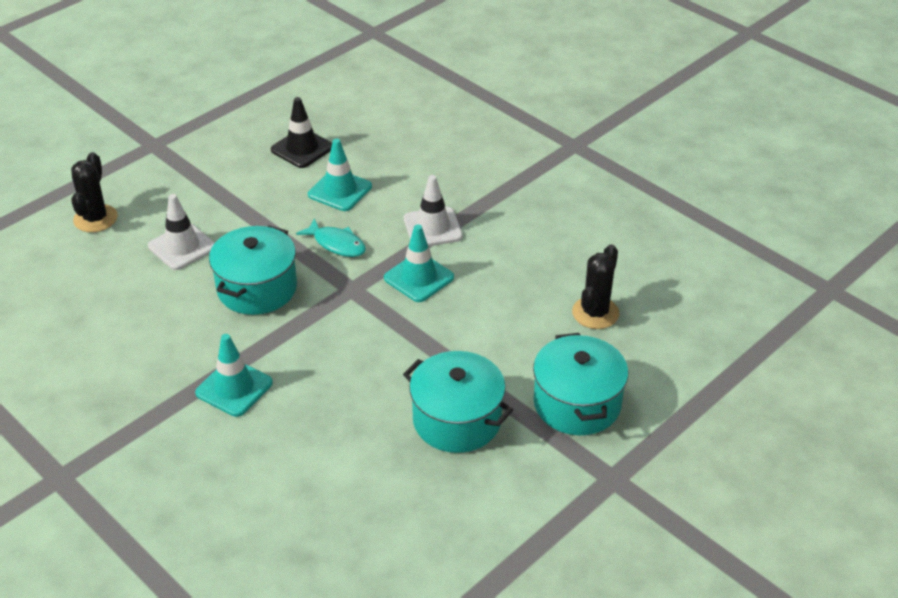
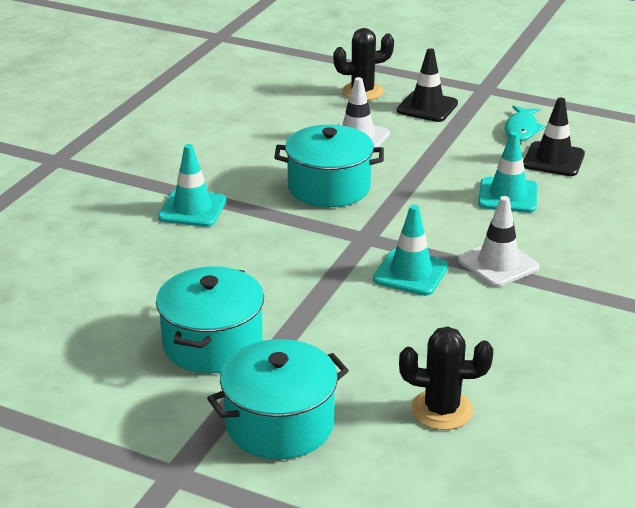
camera: 70 degrees right, 10 degrees down
turquoise fish [296,219,366,257] -> turquoise fish moved to [505,105,546,141]
none -> black traffic cone [397,48,458,122]

